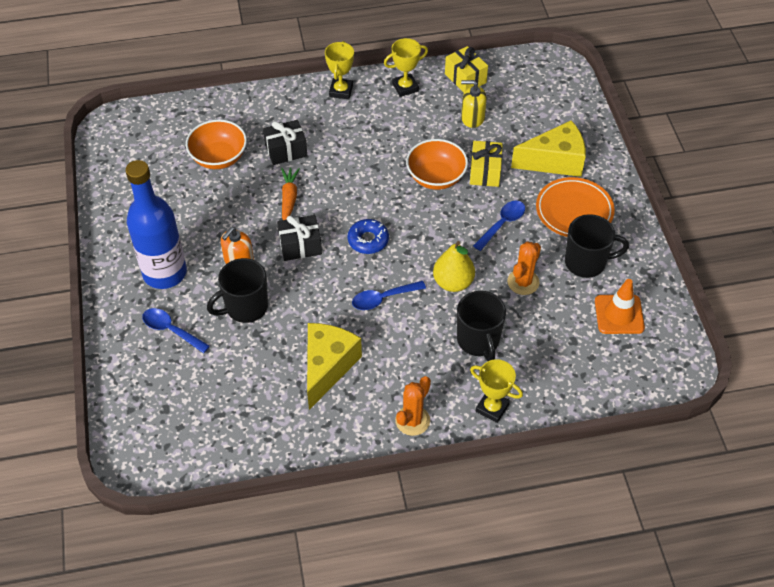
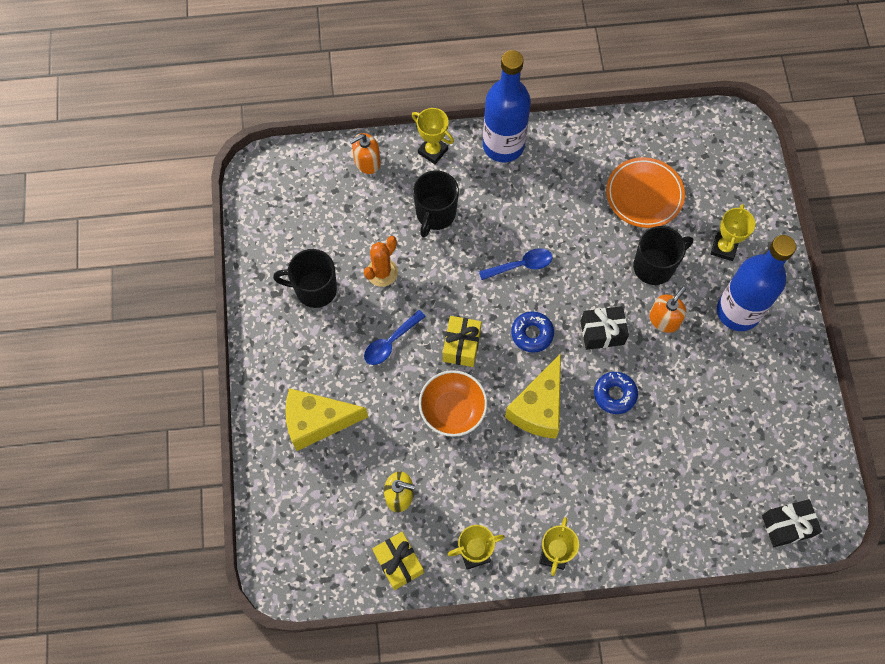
camera: 175 degrees left, 15 degrees up
blue spoon [142,308,210,353] -> yellow trophy [711,204,756,261]
orange bowl [186,120,247,169] -> none
black gift [263,120,307,165] -> black gift moved to [762,499,822,547]
orange carrot [281,168,300,220] -> blue donut [594,372,638,414]
yellow cheese [307,323,362,410] -> yellow cheese moved to [505,354,561,439]
orange cactus [395,376,431,436] -> blue bottle [483,50,531,162]
yellow pear [433,241,475,292] -> none
black mug [457,291,506,361] -> black mug turned 150 degrees counterclockwise [413,170,459,237]
yellow gift [470,141,503,187] -> yellow gift moved to [443,316,482,367]
orange plate [536,177,615,237] -> orange plate moved to [606,157,685,228]
orange traffic cone [595,279,645,334] -> none
none -> orange soap dispenser [350,133,380,174]

